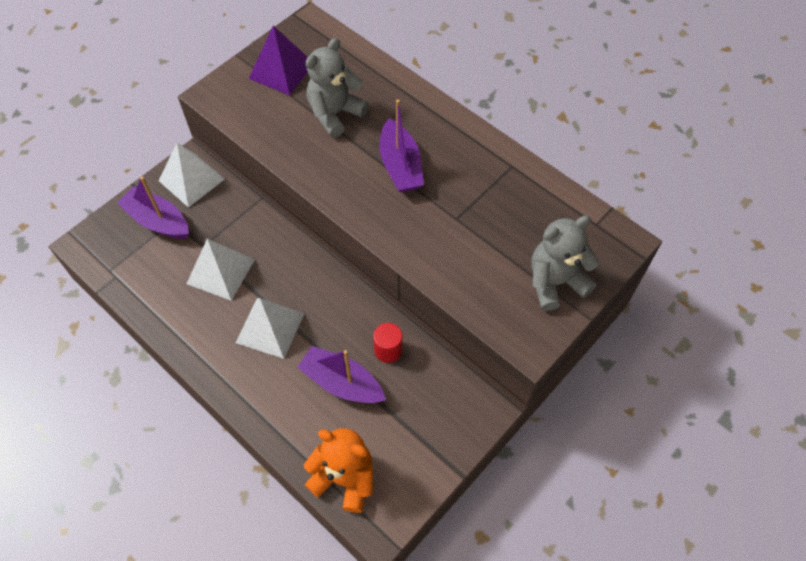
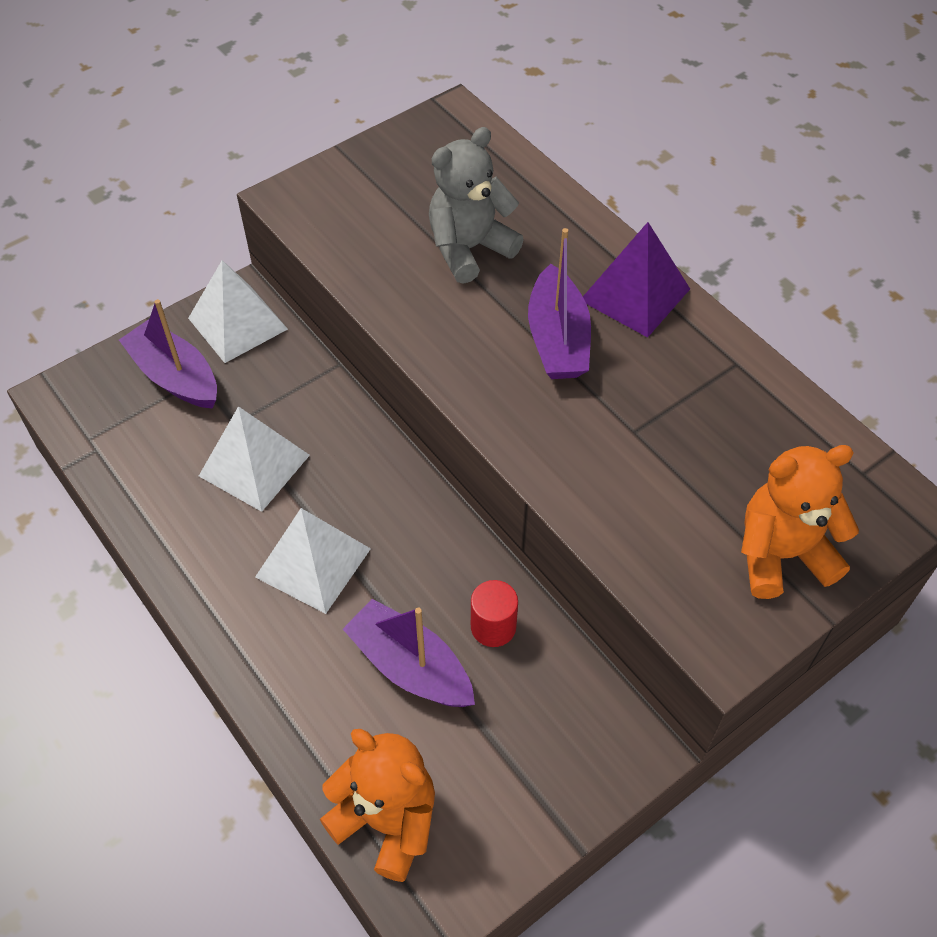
camera: 10 degrees right, 5 degrees down
purple pyramid [249,26,308,95] -> purple pyramid moved to [583,222,690,338]
grey teddy bear [532,215,599,311] -> orange teddy bear [741,445,859,599]

